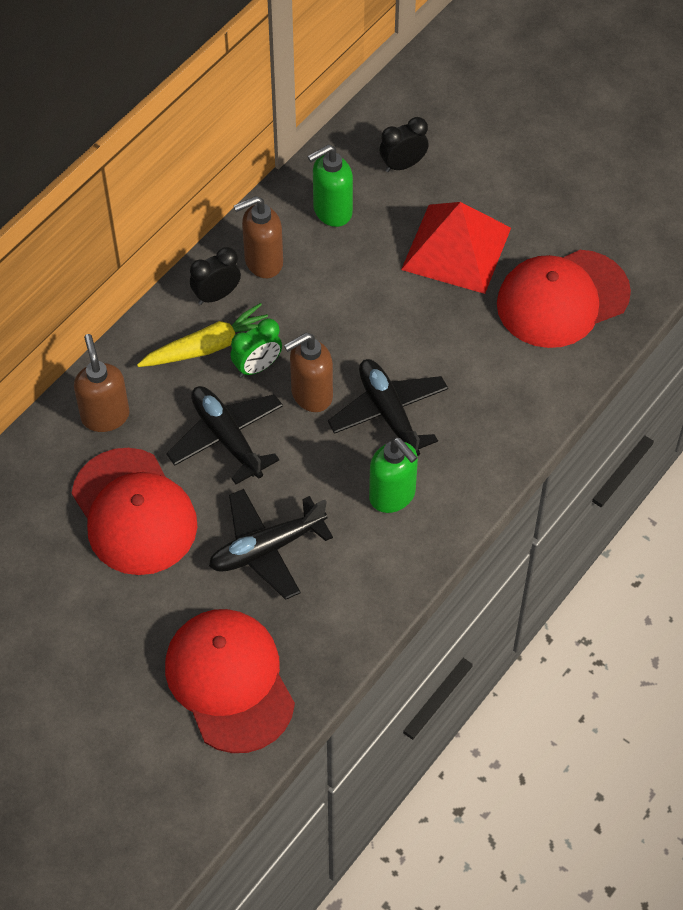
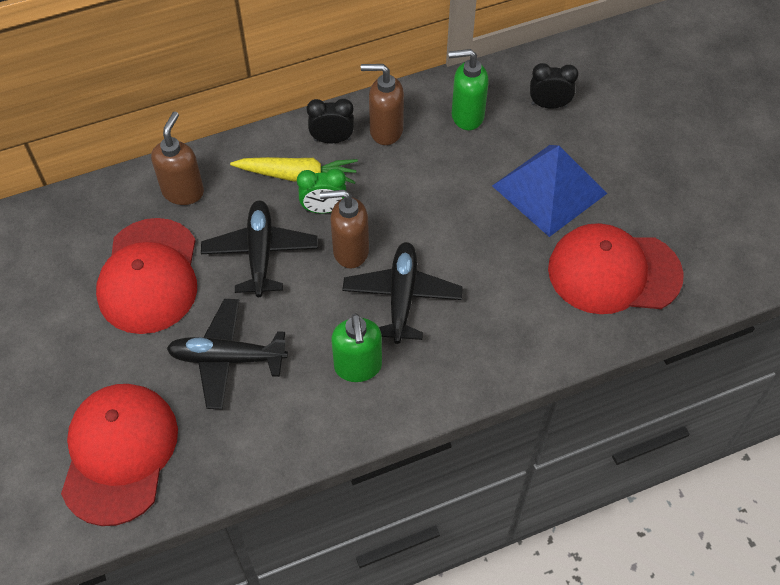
camera: 30 degrees right, 0 degrees up
red pyramid [401,202,511,294] -> blue pyramid [492,145,607,237]

